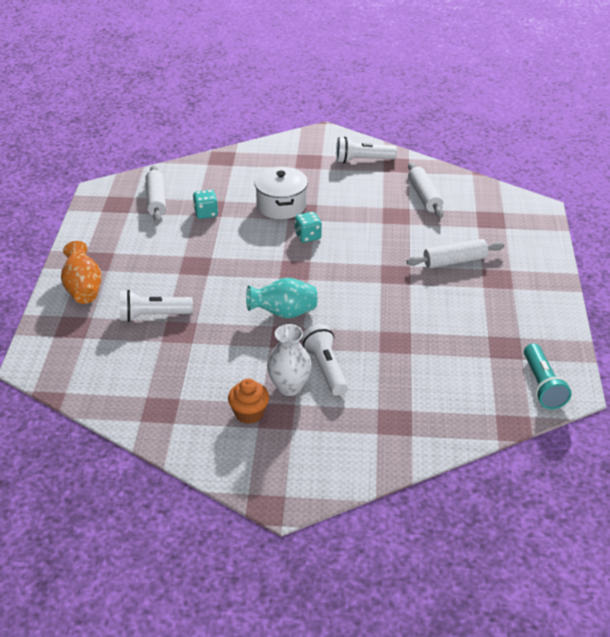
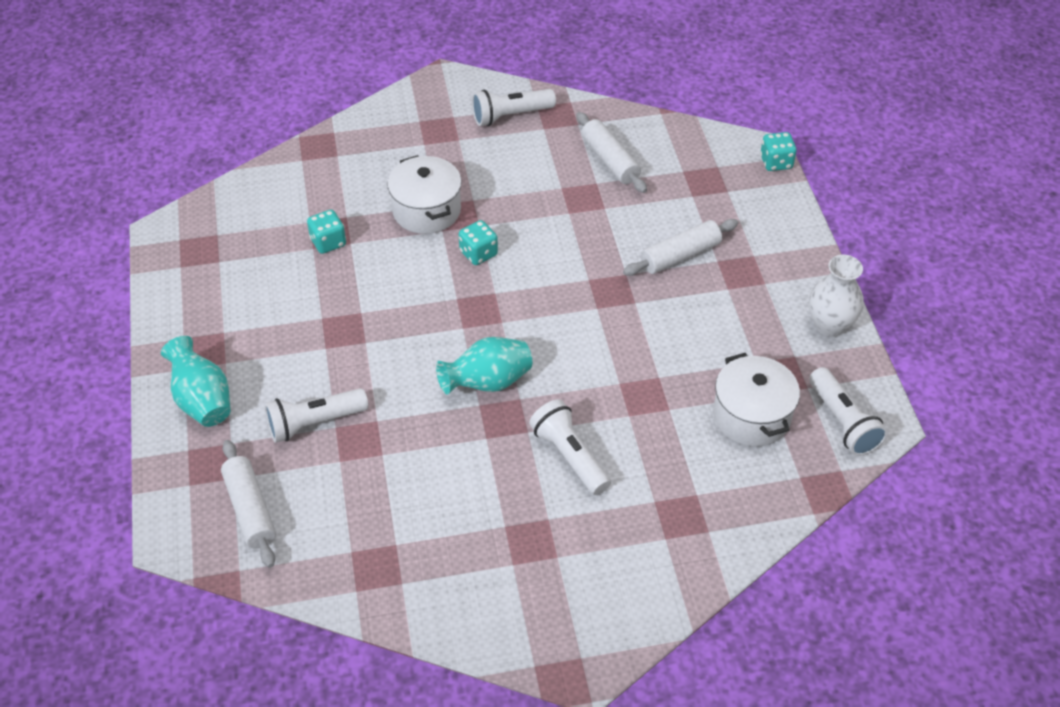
camera: 15 degrees left, 10 degrees up
orange vase [61,241,102,304] -> turquoise vase [161,336,231,427]
white rolling pin [145,165,166,222] -> white rolling pin moved to [221,440,276,568]
orange cupcake [228,379,269,424] -> none
white vase [267,324,312,396] -> white vase moved to [809,254,864,337]
turquoise flashlight [524,343,571,409] -> white flashlight [809,367,888,456]
none -> white pot [713,353,800,446]
none -> turquoise dice [760,132,797,171]

